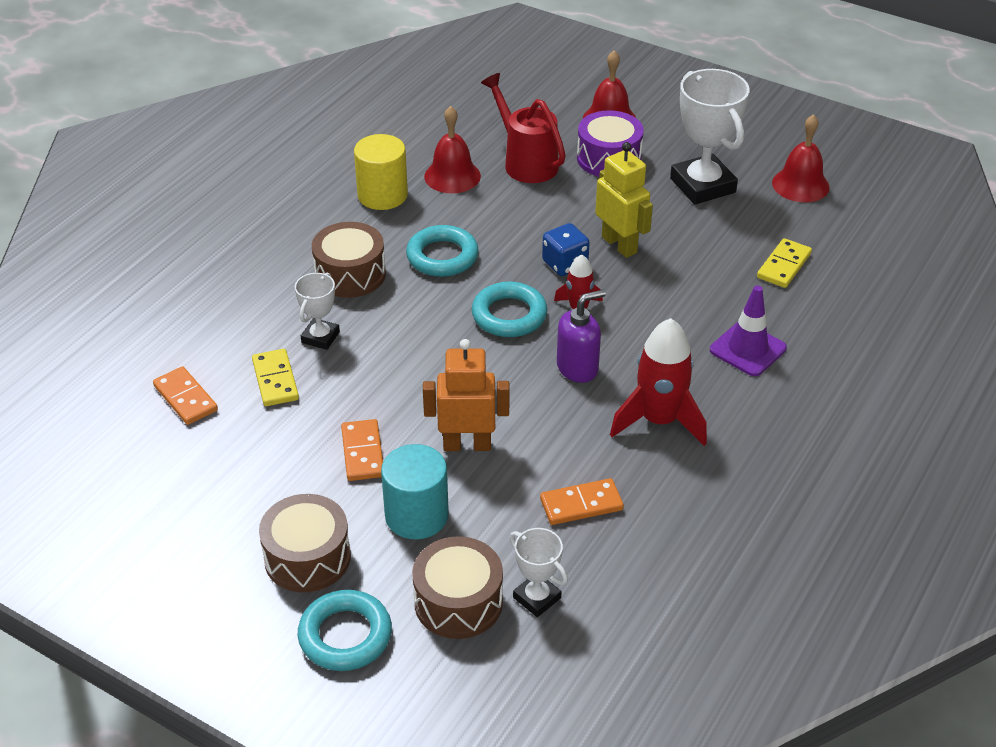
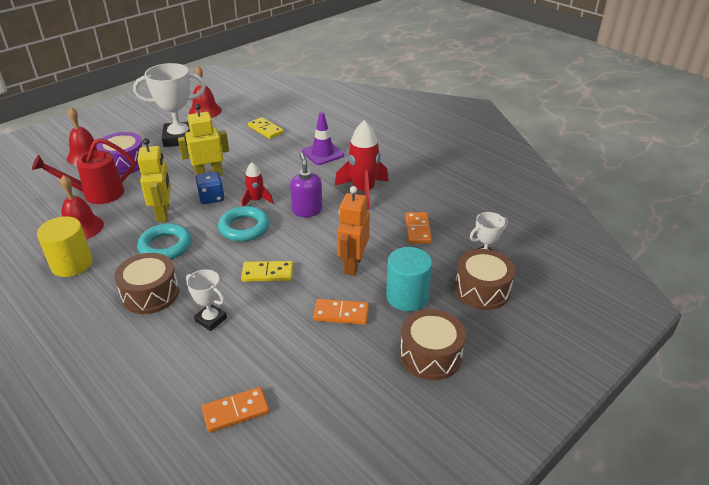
camera: 75 degrees left, 5 degrees down
yellow domino [252,349,299,406] -> yellow domino moved to [241,261,293,282]
turquoise ring [298,590,392,671] -> none
none -> yellow robot [137,138,171,222]

